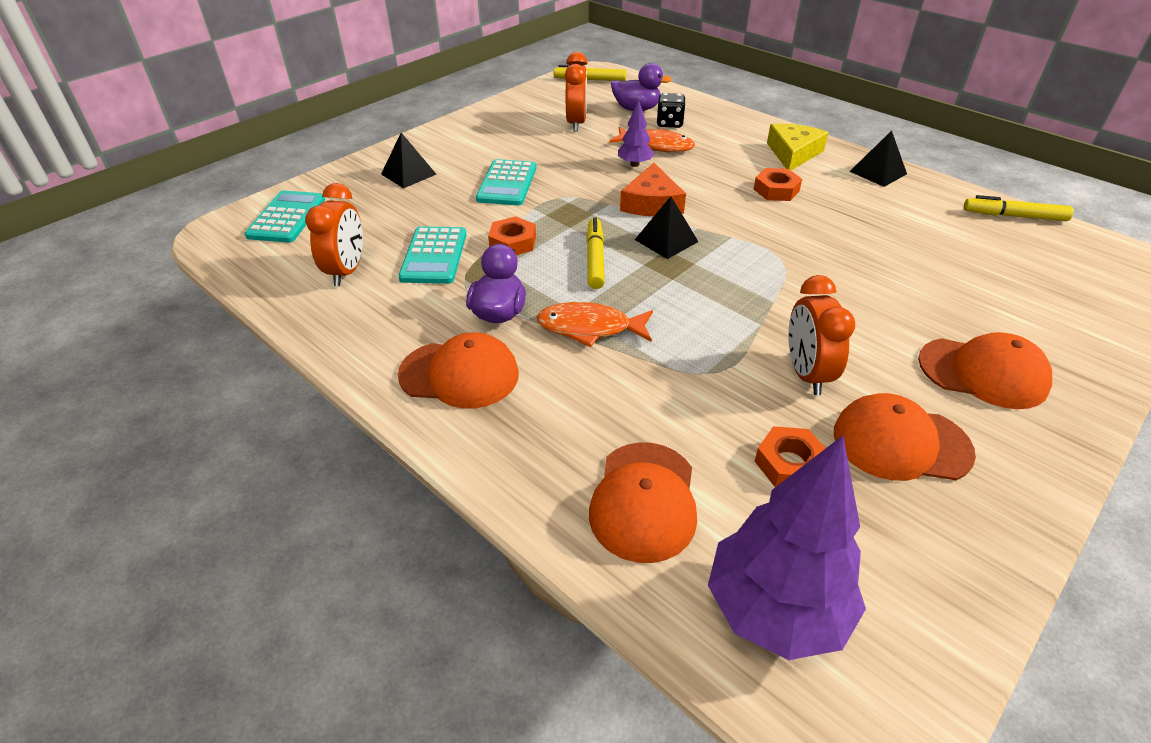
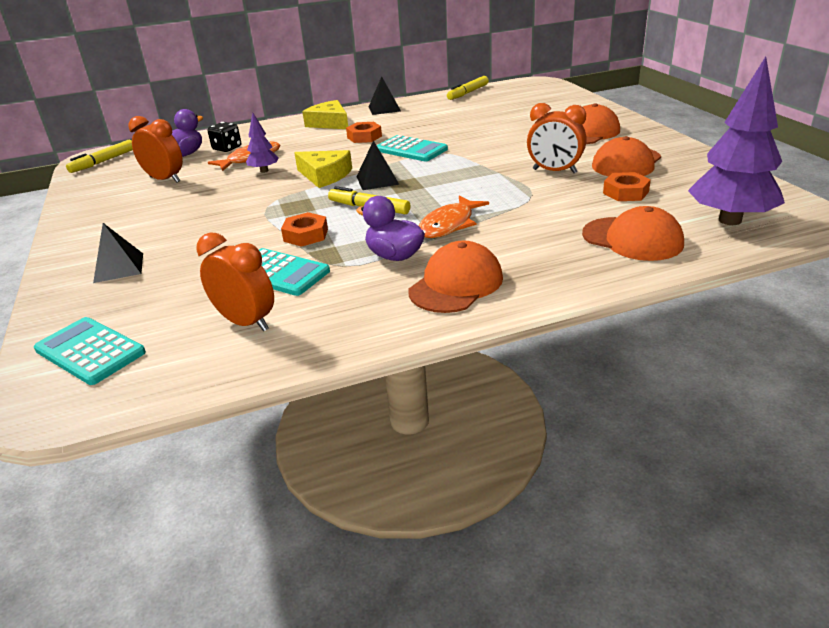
camera: 60 degrees left, 10 degrees down
turquoise calculator [476,159,536,205] -> turquoise calculator moved to [377,135,448,162]
orange cheese [620,163,686,216] -> yellow cheese [294,150,352,188]

